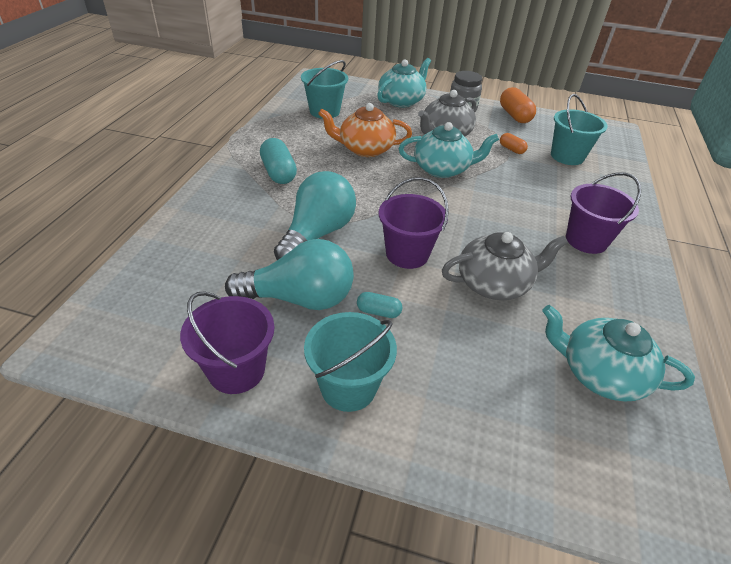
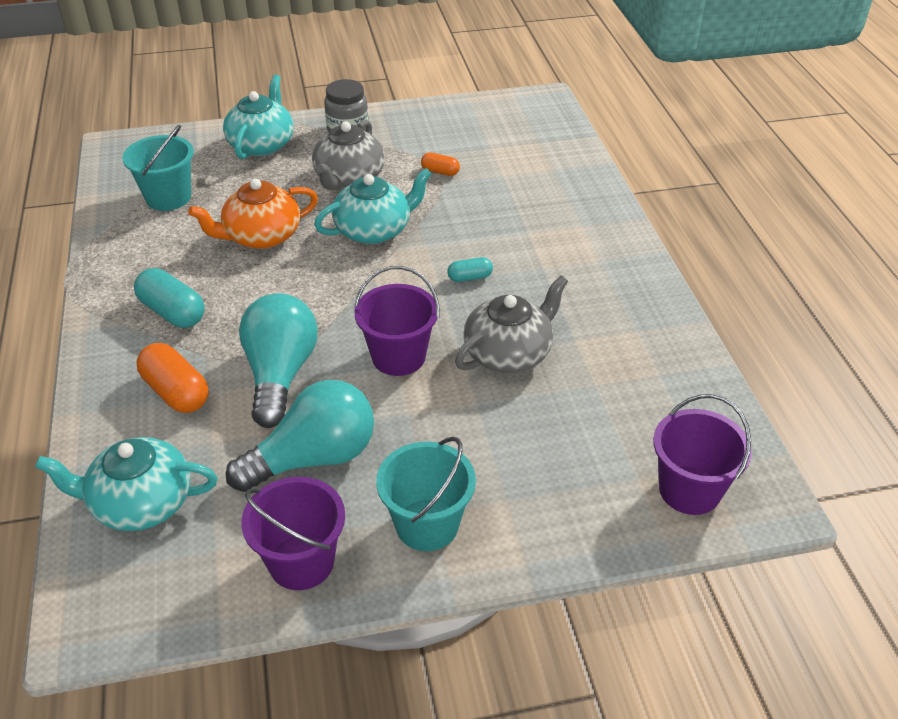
camera: 25 degrees left, 0 degrees up
turquoise capsule [357,292,402,318] -> turquoise capsule moved to [447,257,493,282]
orange capsule [500,87,536,123] -> orange capsule moved to [137,343,209,413]
turquoise teapot [542,305,695,402] -> turquoise teapot moved to [35,437,218,531]
turquoise bucket [551,94,608,165] -> none
purple bucket [566,172,641,254] -> purple bucket moved to [653,394,752,515]

